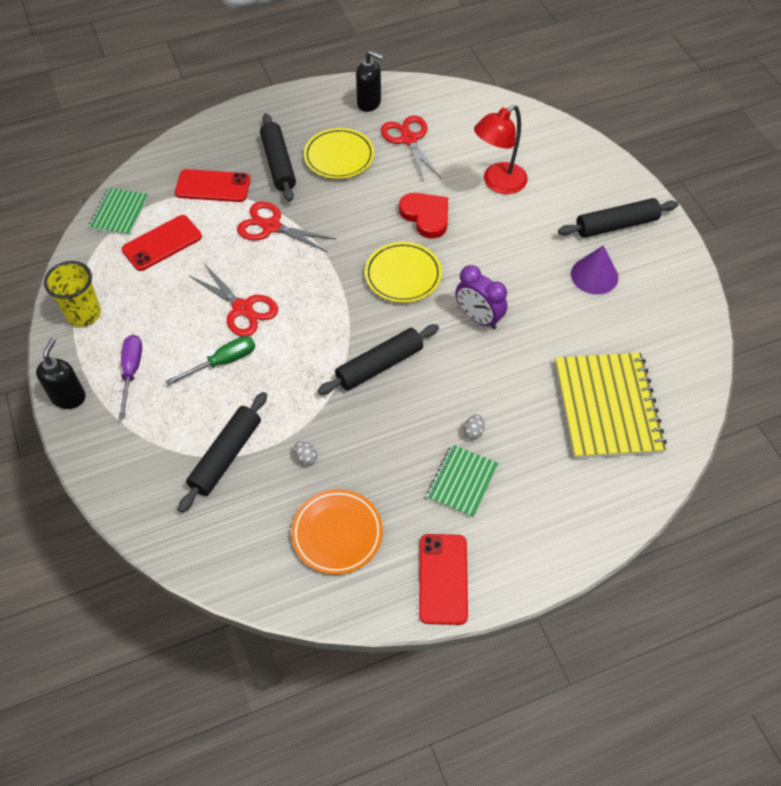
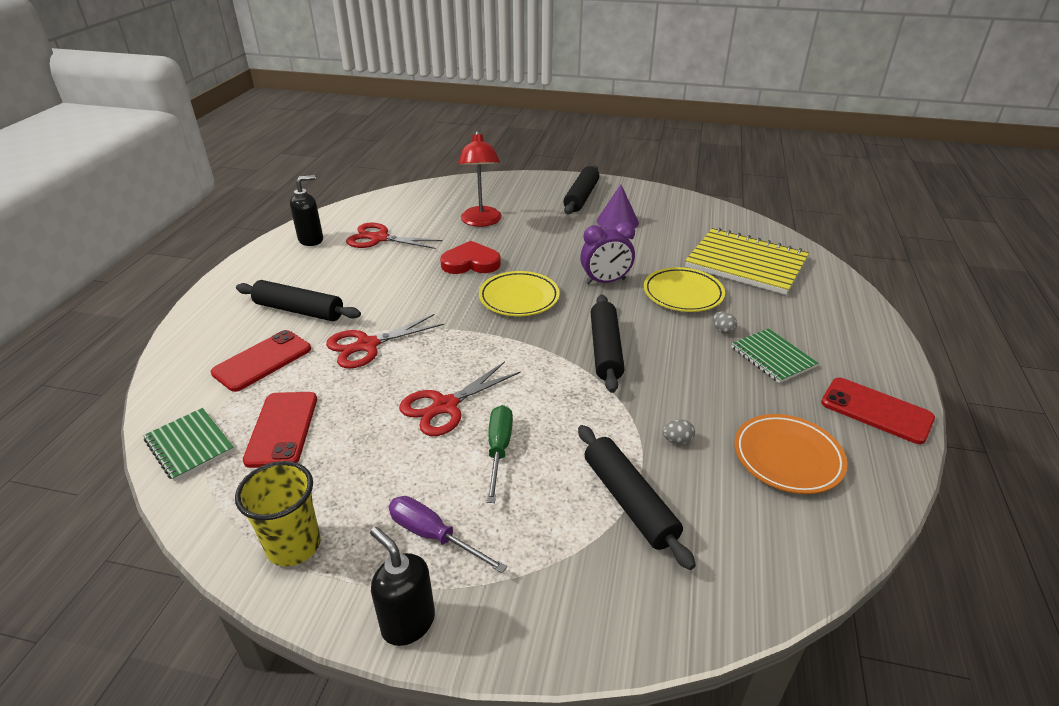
camera: 55 degrees left, 20 degrees down
red scissors [190,265,278,336] -> red scissors turned 150 degrees clockwise [399,361,521,436]
yellow plate [304,128,374,179] -> yellow plate moved to [644,267,725,312]

